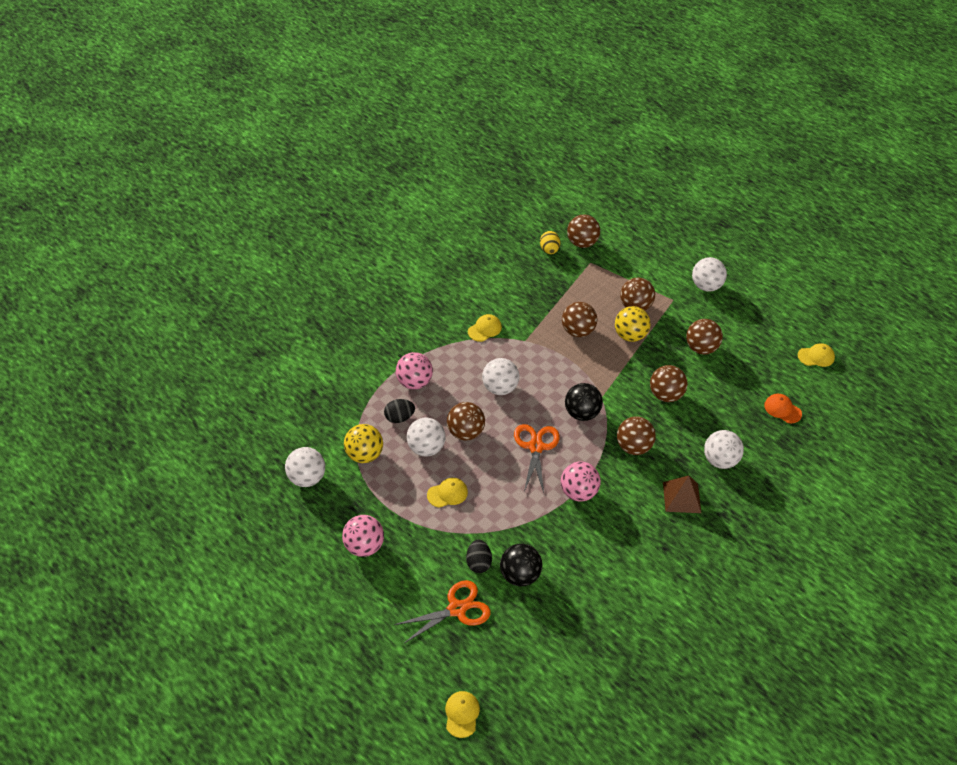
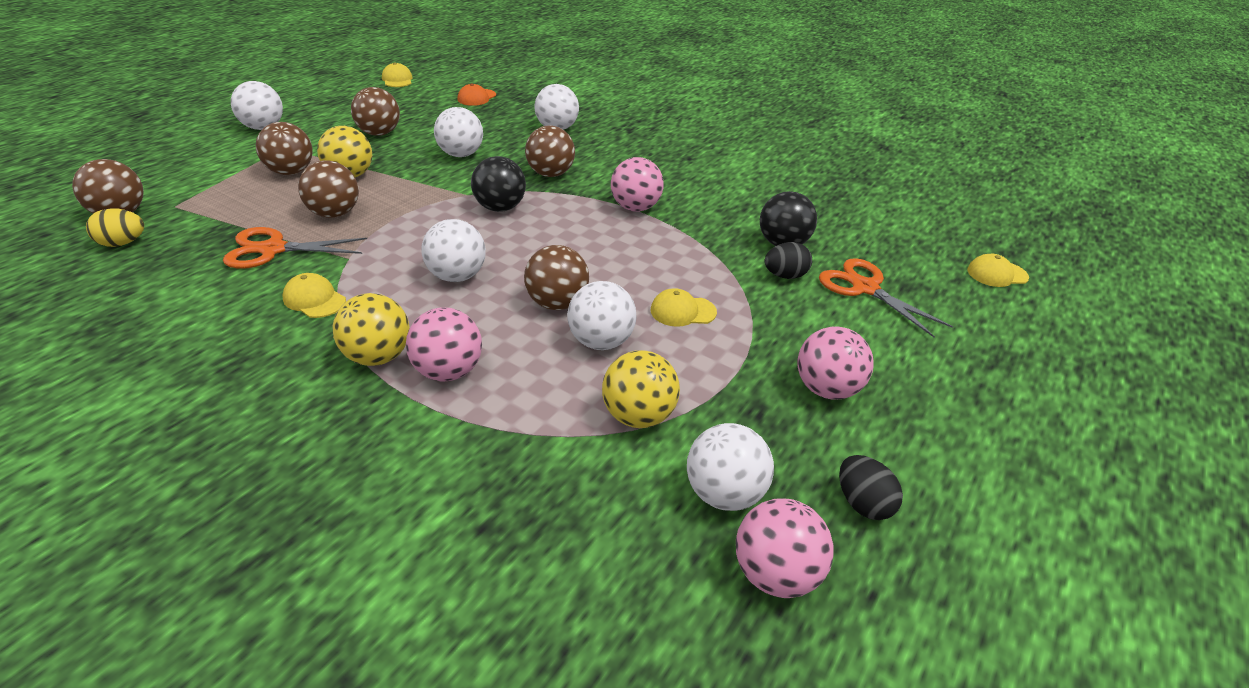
camera: 100 degrees left, 10 degrees down
black egg [384,399,415,423] -> black egg moved to [839,455,903,520]
yellow cap [427,478,468,508] -> yellow cap turned 60 degrees counterclockwise [651,288,717,327]
orange scissors [514,424,560,493] -> orange scissors moved to [223,227,367,269]
brown ball [650,365,688,402] -> white ball [434,107,483,157]
brown pyramid [663,475,701,513] -> none
none -> yellow ball [332,293,410,366]
none -> pink ball [736,498,834,598]

